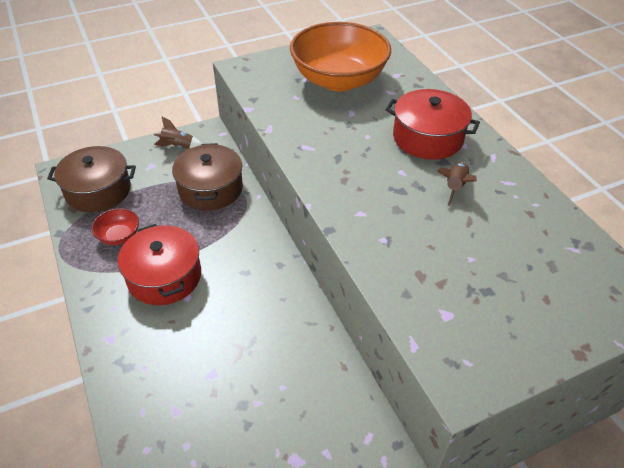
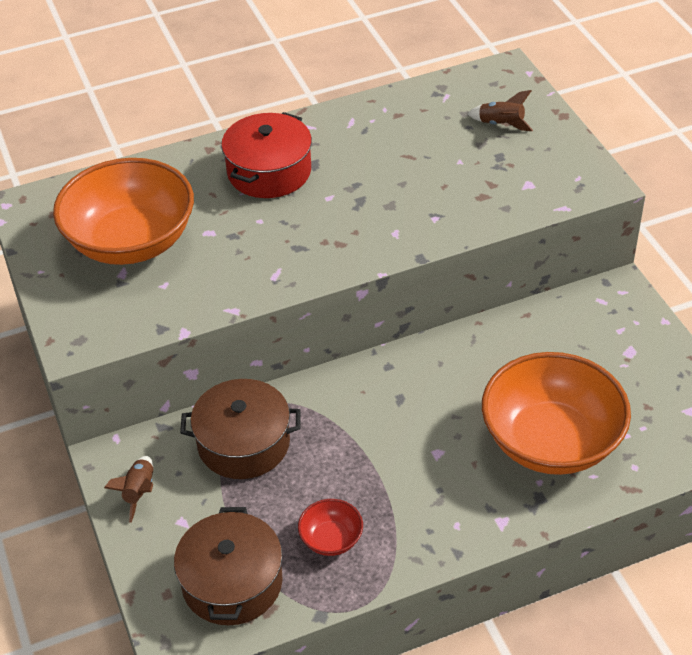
camera: 85 degrees left, 0 degrees up
red pot [118,224,201,305] -> none
brown rocket [437,162,477,206] -> brown rocket moved to [467,90,533,131]
none -> orange bowl [482,352,631,475]

